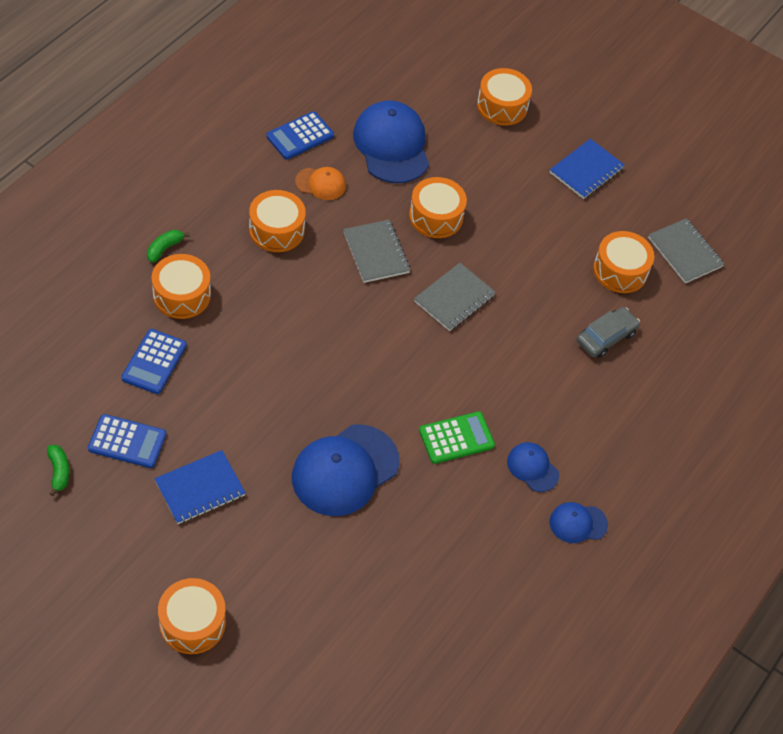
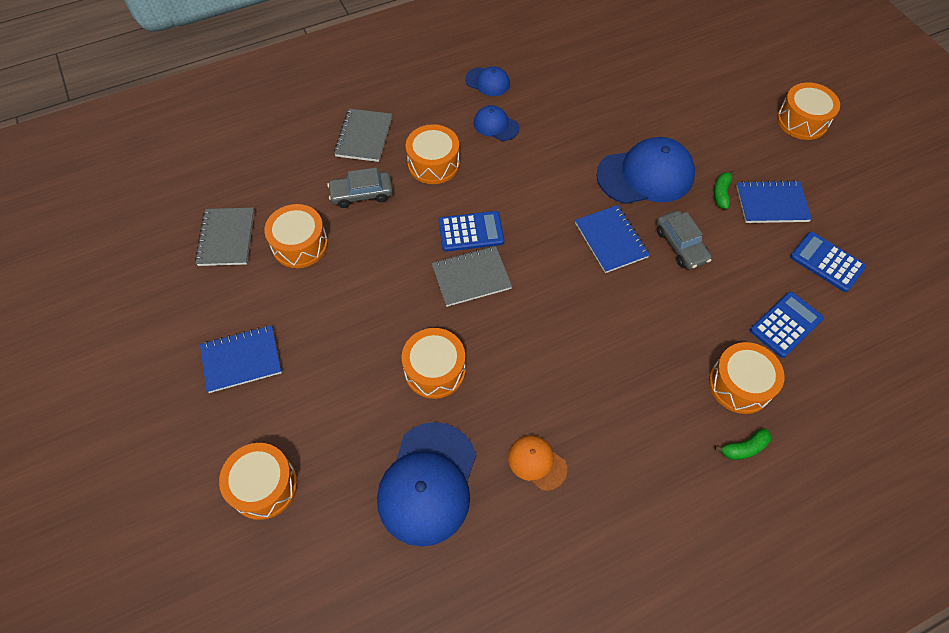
camera: 145 degrees left, 5 degrees up
green banana [47,445,70,496] -> green banana moved to [714,171,736,209]
orange drum [249,190,306,252] -> orange drum moved to [406,124,460,184]
blue calculator [266,111,334,160] -> blue calculator moved to [438,211,504,252]
grey notebook [343,220,410,283] -> grey notebook moved to [334,109,392,162]
green calculator [419,412,495,464] -> none
blue cap [507,442,559,492] -> blue cap turned 135 degrees clockwise [474,105,519,141]
none -> blue notebook [575,205,650,273]
none -> grey car [657,210,712,270]

